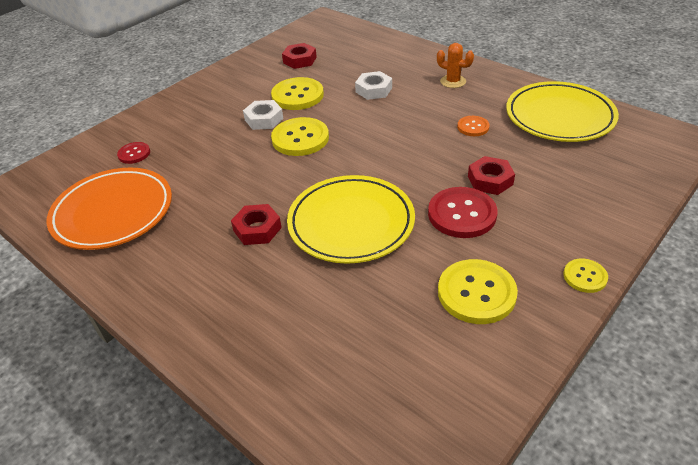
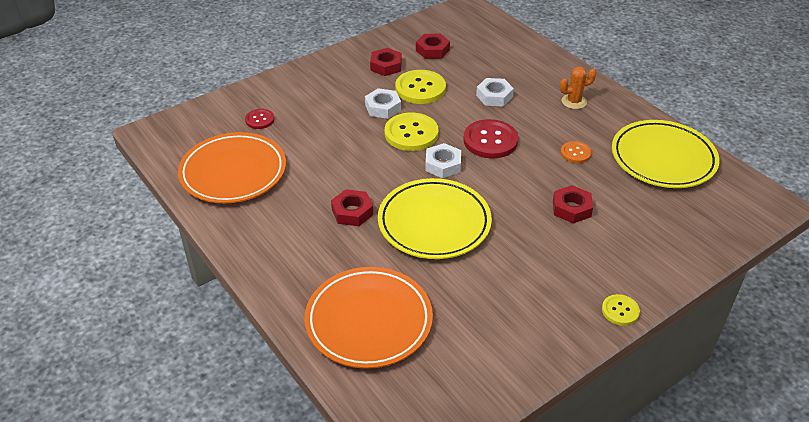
camera: 10 degrees right, 0 degrees up
red button [428,187,497,238] -> red button moved to [463,119,518,159]
orange cactus [437,43,474,88] -> orange cactus turned 60 degrees counterclockwise [560,67,597,109]
yellow button [438,259,518,324] -> none
none -> orange plate [305,267,433,369]
none -> red nut [370,48,402,76]
none -> white nut [425,143,461,178]

